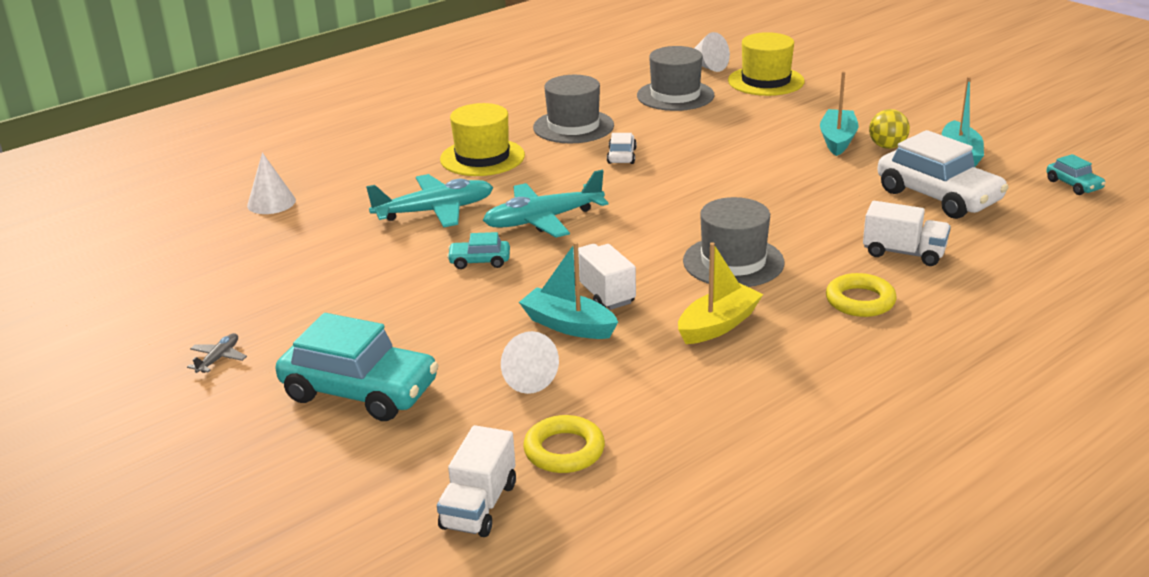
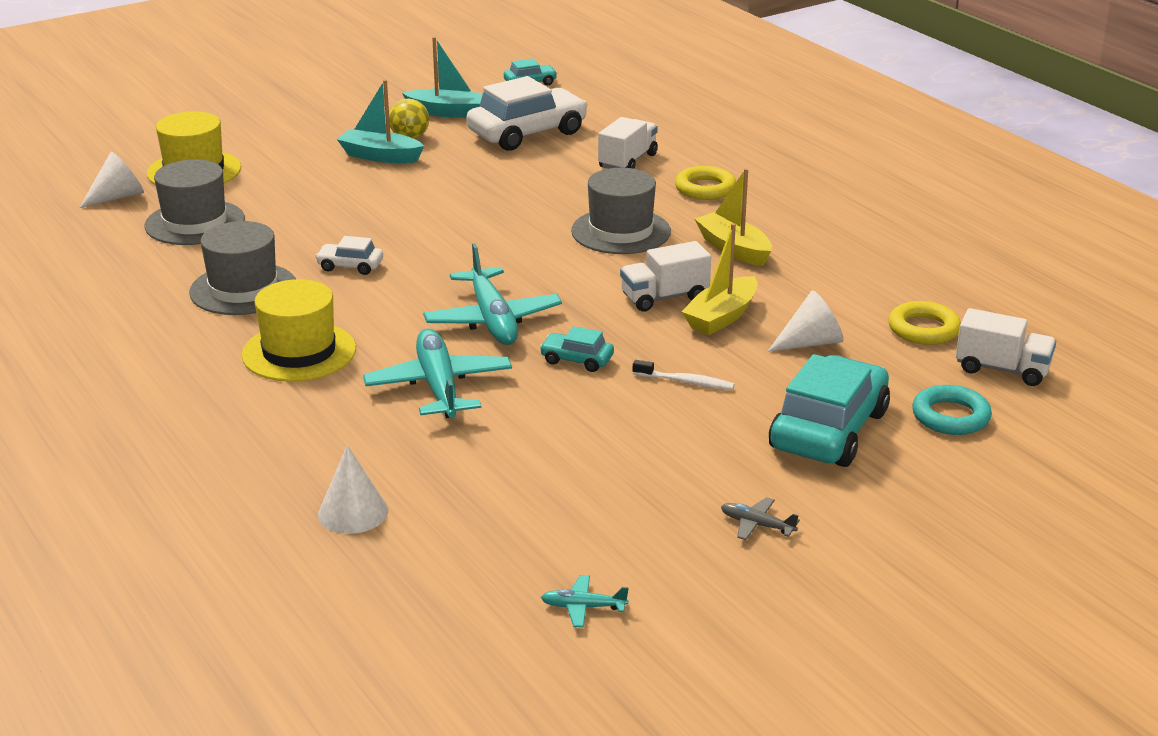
camera: 85 degrees left, 0 degrees up
turquoise car [447,232,510,269] -> turquoise car turned 105 degrees clockwise [540,326,614,372]
turquoise boat [519,242,618,339] -> yellow boat [681,223,758,335]
none -> turquoise plane [541,575,629,627]
none -> white toothbrush [633,360,735,390]
none -> turquoise ring [912,385,992,435]

